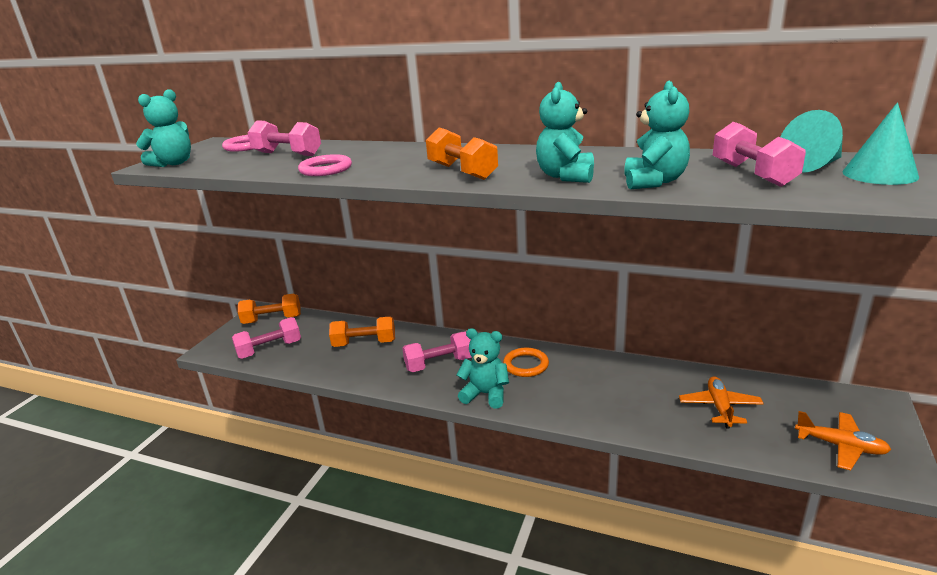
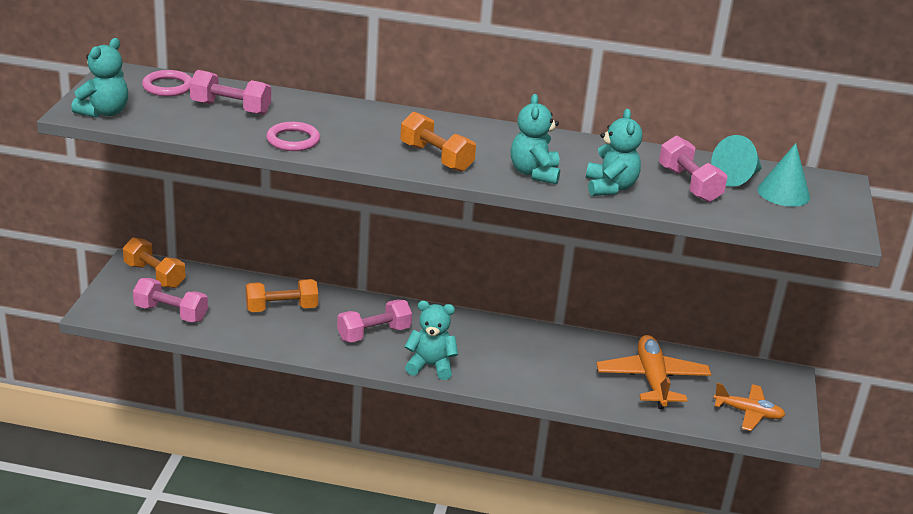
camera: 15 degrees left, 5 degrees up
pink dumbbell [232,317,301,359] -> pink dumbbell turned 60 degrees clockwise [133,278,208,322]
orange dumbbell [238,294,301,324] -> orange dumbbell turned 60 degrees clockwise [123,237,185,288]
orange ring [503,348,549,377] -> none
orange plane [679,376,764,429] -> orange plane [596,335,711,409], size x1.56

